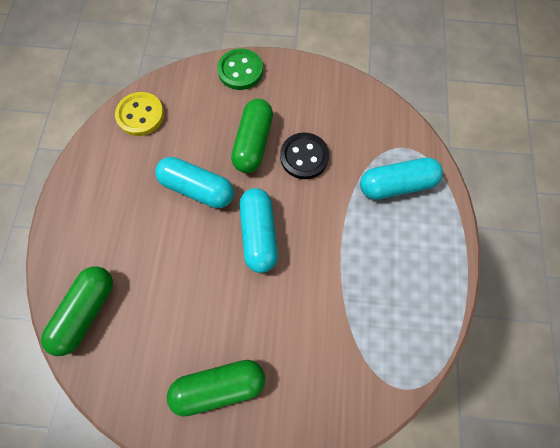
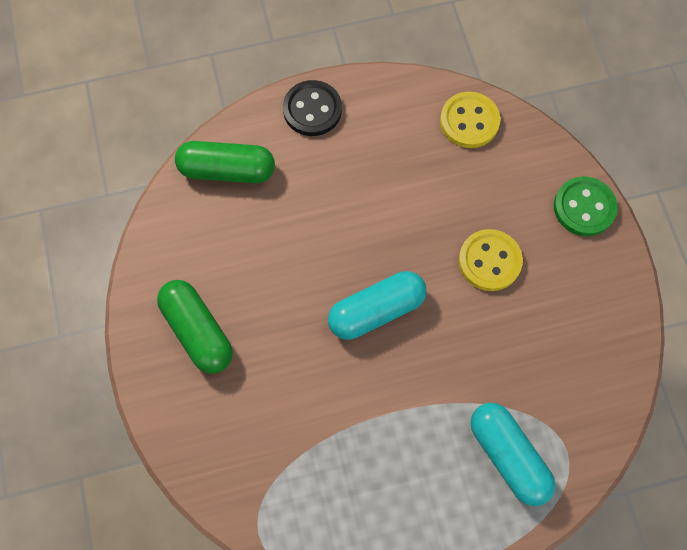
camera: 70 degrees right, 0 degrees up
turquoise capsule [155,157,234,208] -> none
green capsule [231,99,273,173] -> yellow button [459,229,523,291]
black button [280,132,329,179] -> black button moved to [283,80,342,136]

